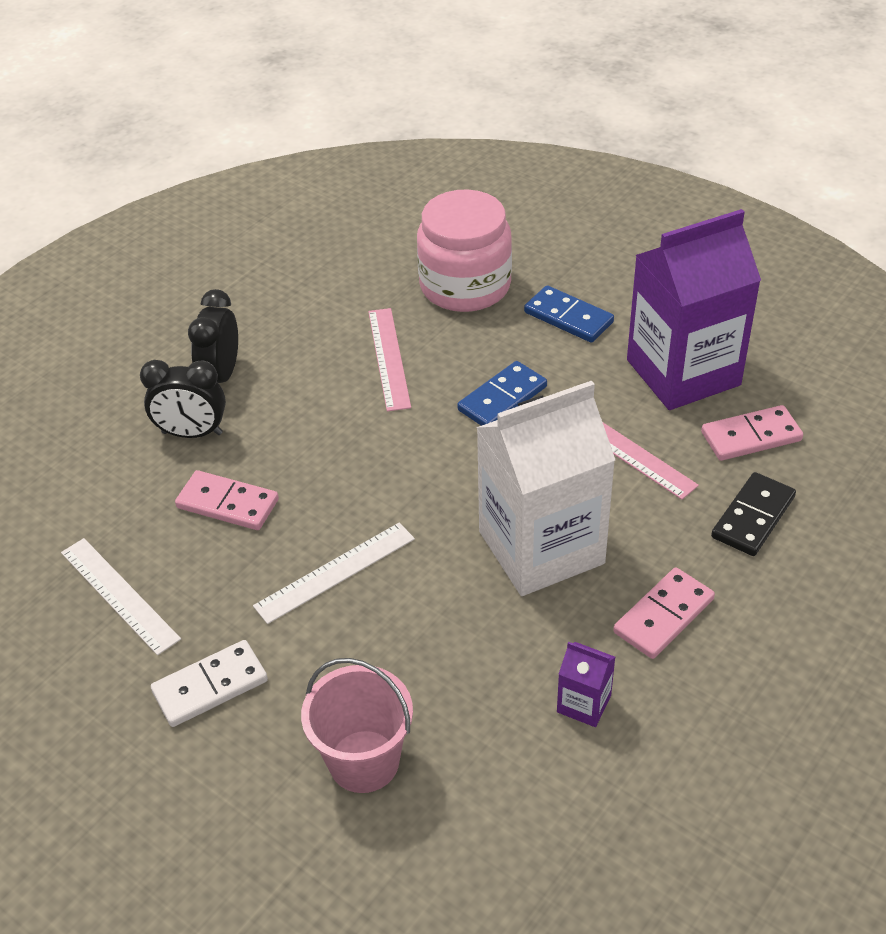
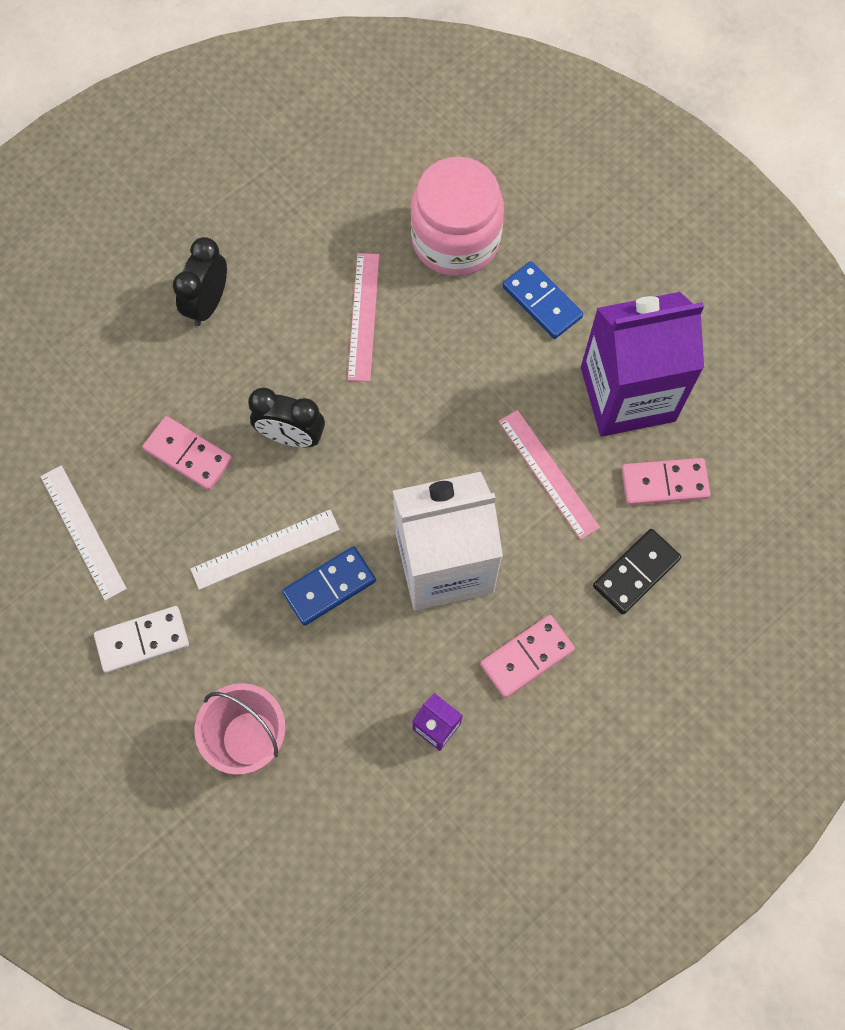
camera: 10 degrees right, 25 degrees up
black clock [140,360,226,438] -> black clock moved to [248,388,325,447]
blue domino [457,361,547,426] -> blue domino moved to [282,546,376,626]

